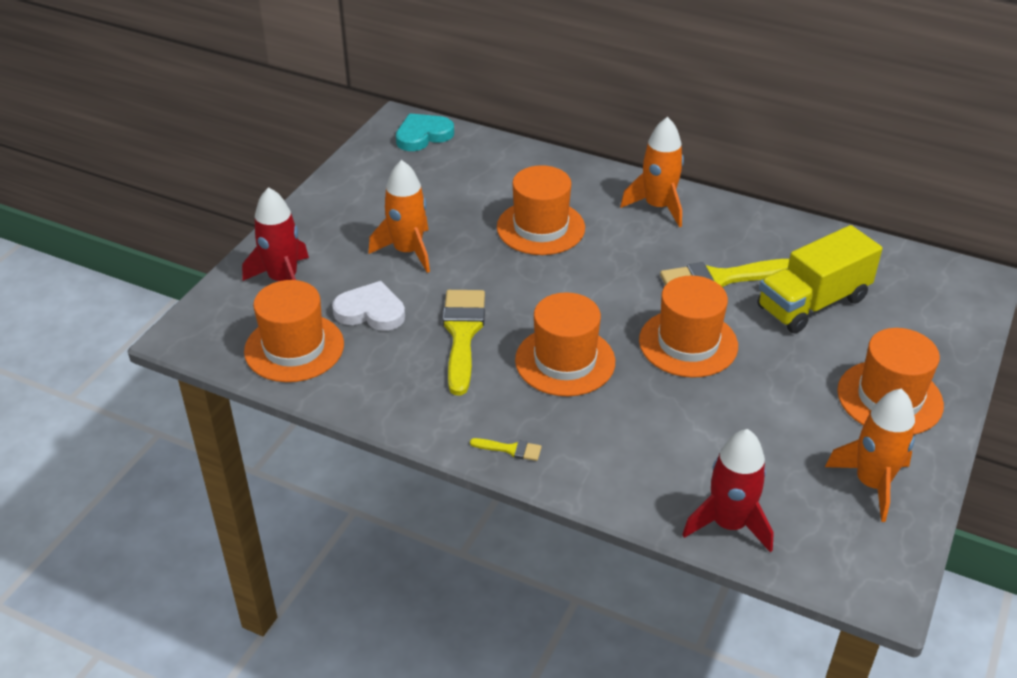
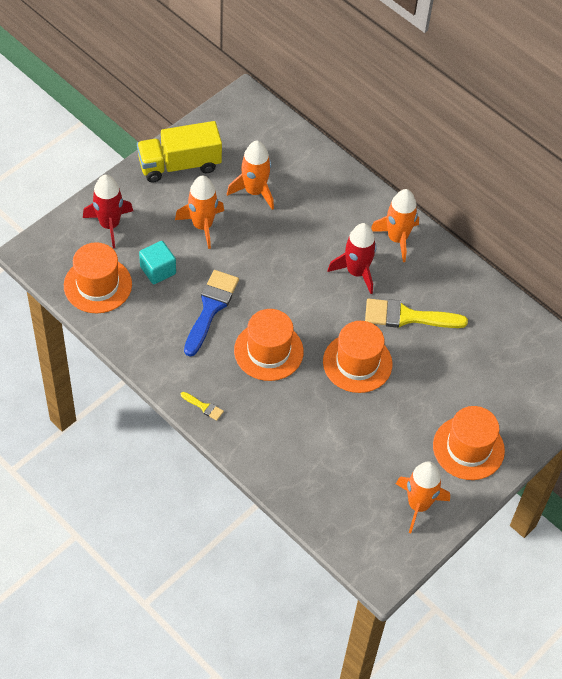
camera: 15 degrees right, 15 degrees up
white heart [332,281,405,331] -> turquoise cube [139,241,176,284]
turquoise heart [396,113,454,151] -> none
yellow brush [443,290,485,395] -> blue brush [184,270,239,357]
orange hat [497,165,585,255] -> none
red rocket [682,429,774,552] -> red rocket moved to [328,223,377,294]
yellow truck [757,225,883,334] -> yellow truck moved to [137,121,222,182]
none -> orange rocket [227,141,274,210]

